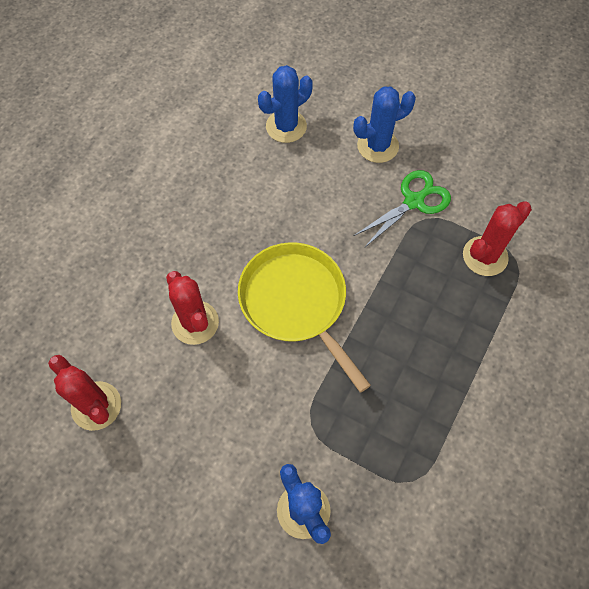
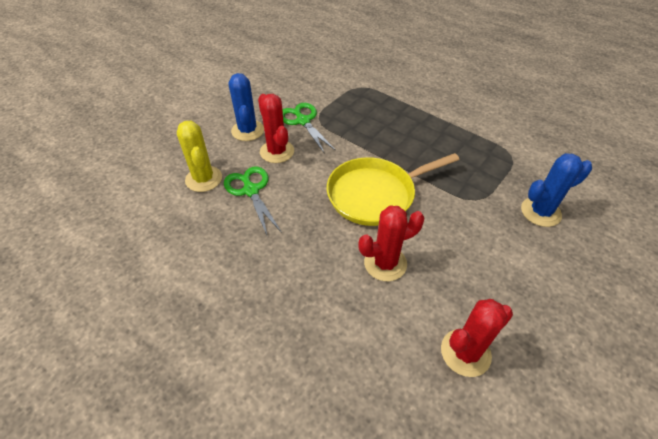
camera: 80 degrees left, 15 degrees down
blue cactus [258,65,313,143] -> yellow cactus [177,121,222,192]
red cactus [463,201,532,276] -> red cactus moved to [258,94,294,163]
none -> green scissors [224,166,282,235]

